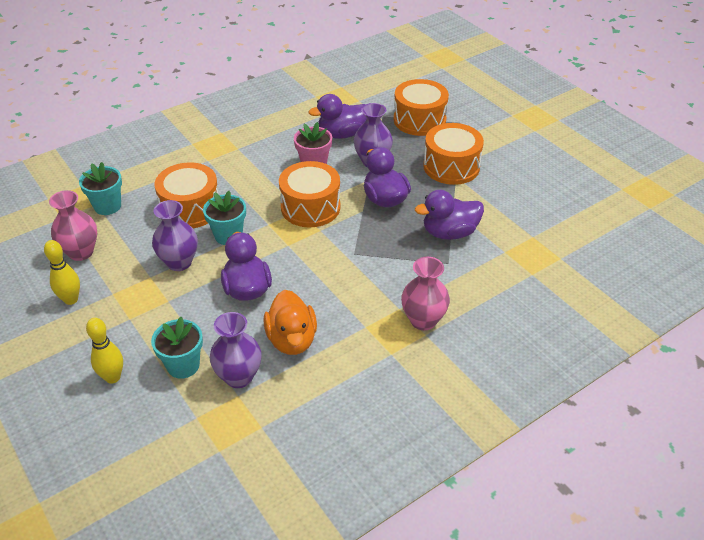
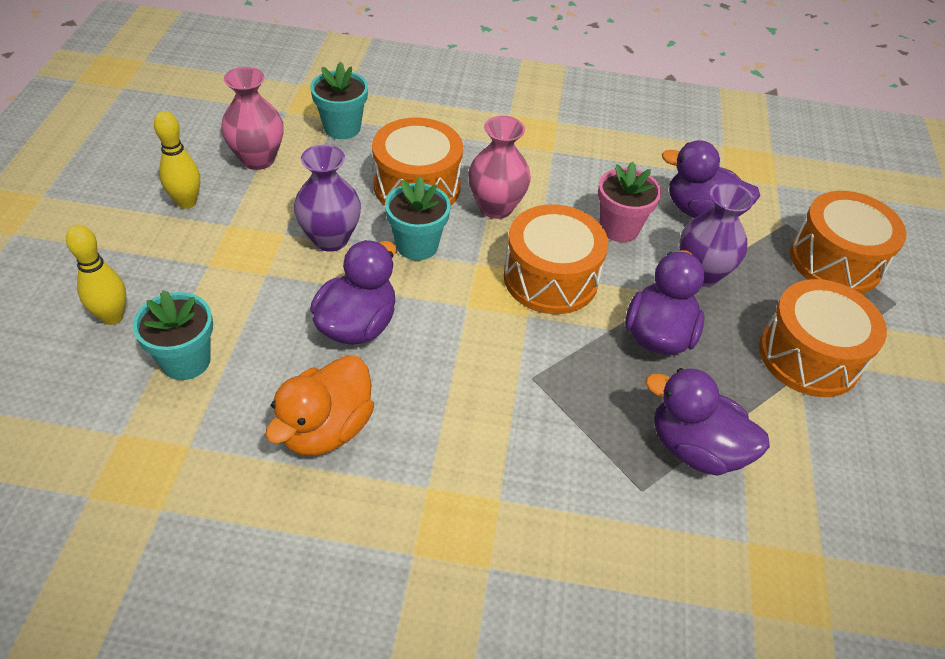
camera: 40 degrees right, 5 degrees up
purple vase [210,312,262,388] -> none
pink vase [401,257,450,330] -> pink vase moved to [468,116,531,219]

